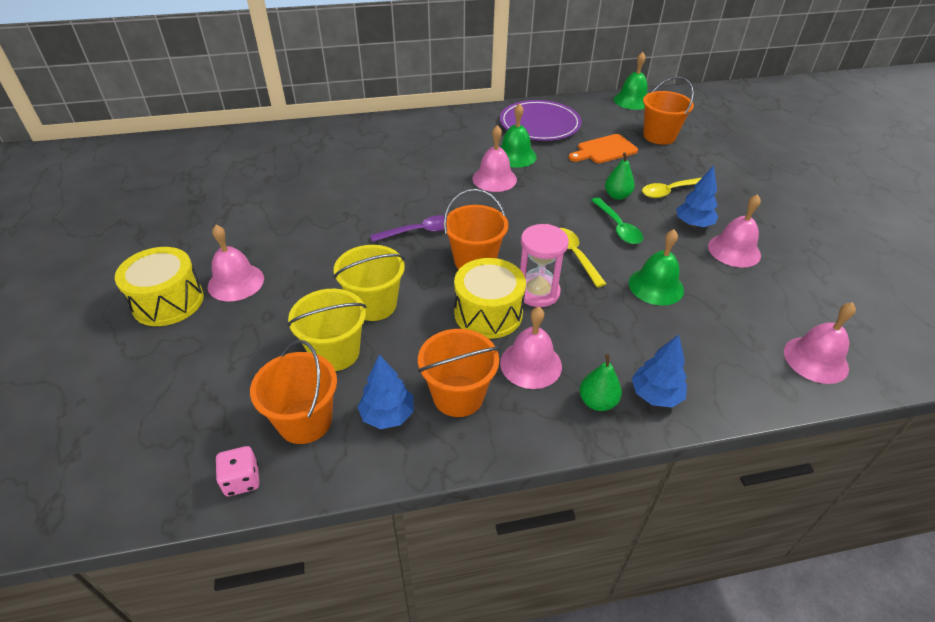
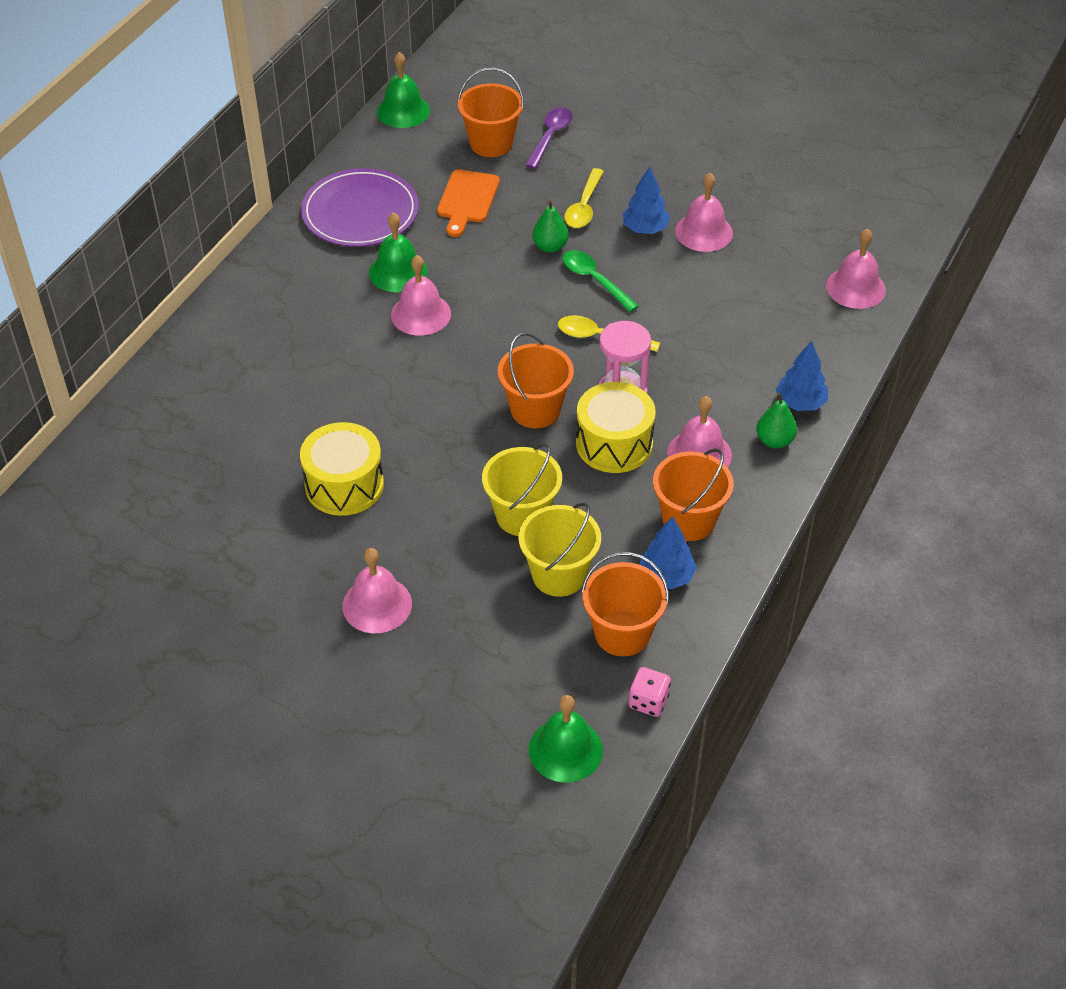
camera: 50 degrees left, 5 degrees up
yellow drum [115,247,204,326] -> yellow drum moved to [300,422,384,516]
purple spoon [370,215,445,242] -> purple spoon moved to [525,107,572,169]
green spoon [591,197,643,244] -> green spoon turned 150 degrees counterclockwise [563,250,639,312]
green bell [629,229,684,306] -> green bell moved to [529,695,603,783]

